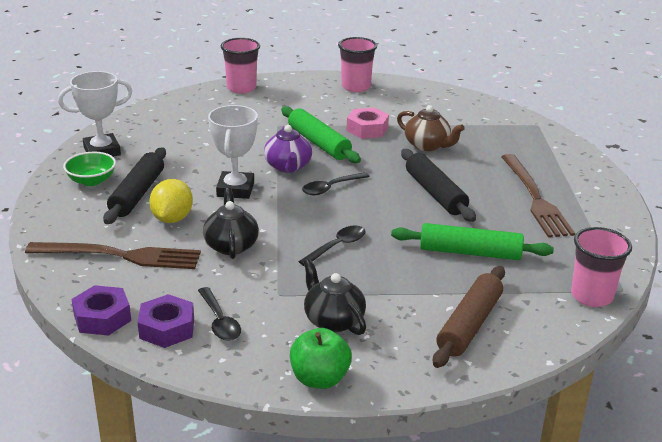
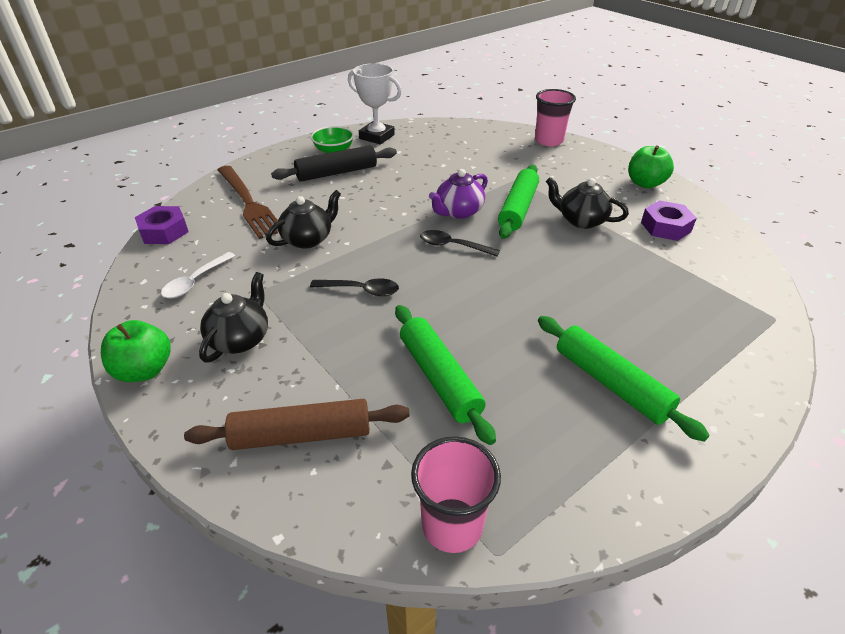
camera: 55 degrees right, 10 degrees up
purple nut [138,294,194,348] -> purple nut moved to [641,200,697,241]
yellow lemon [149,179,193,223] -> none
black spoon [198,287,241,341] -> white spoon [161,252,235,298]
white trophy [208,105,258,199] -> none
pink cup [338,37,377,92] -> green apple [628,145,674,188]
pink nut [347,108,389,139] -> black teapot [546,177,629,229]
brown teapot [397,105,465,151] -> none
black rolling pin [401,149,476,222] -> none
brown fork [501,154,575,238] -> green rolling pin [538,316,710,442]

